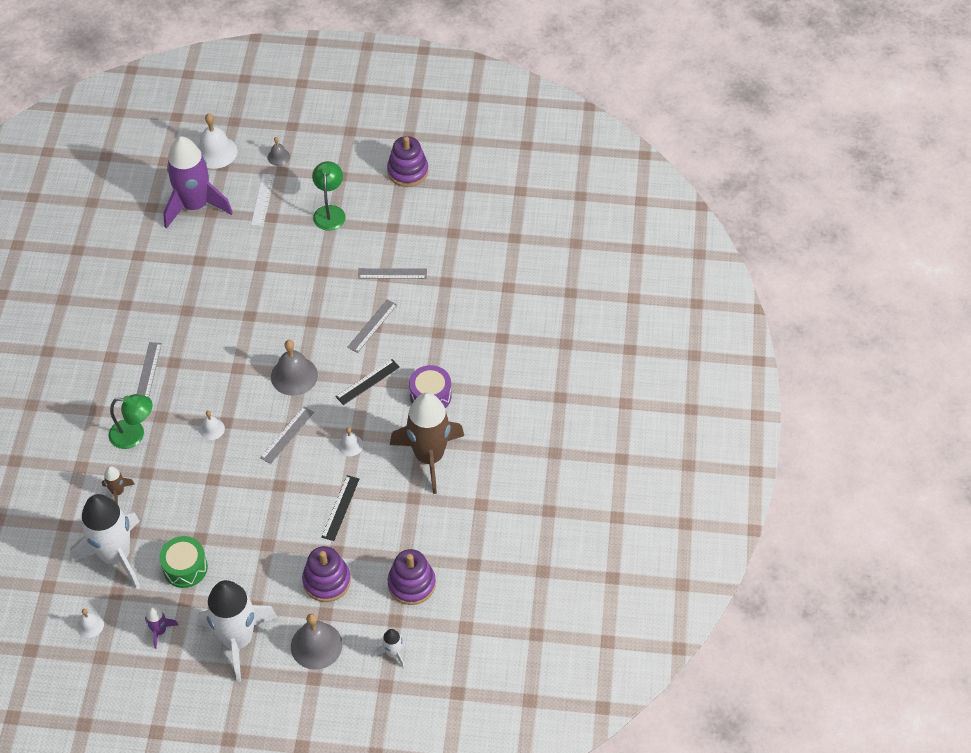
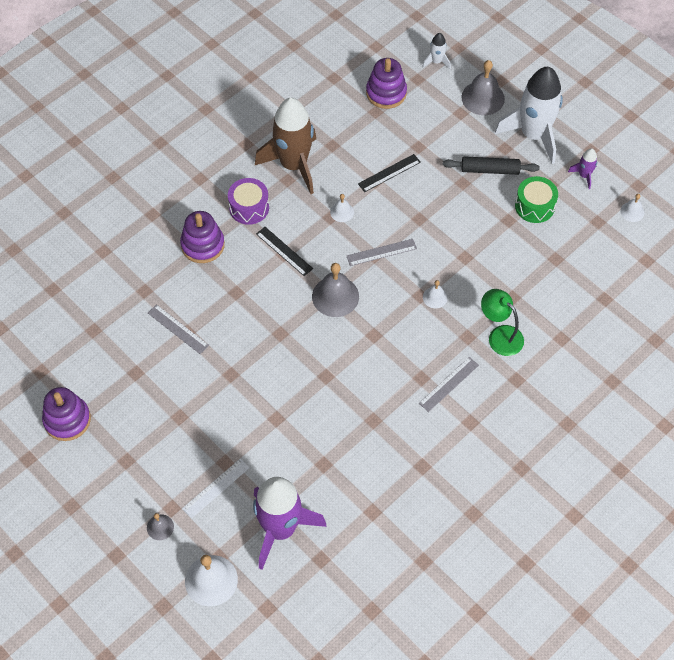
camera: 140 degrees left, 5 degrees up
white rocket [70,494,140,589] -> none
brown rocket [102,466,135,504] -> none
purple stacking toy [302,546,351,602] -> purple stacking toy moved to [180,211,225,263]
green lamp [312,161,346,231] -> none
black ruler [336,359,400,405] -> black ruler turned 45 degrees clockwise [256,227,313,276]
grey ruler [347,300,397,353] -> none
none -> black rolling pin [443,156,540,175]

